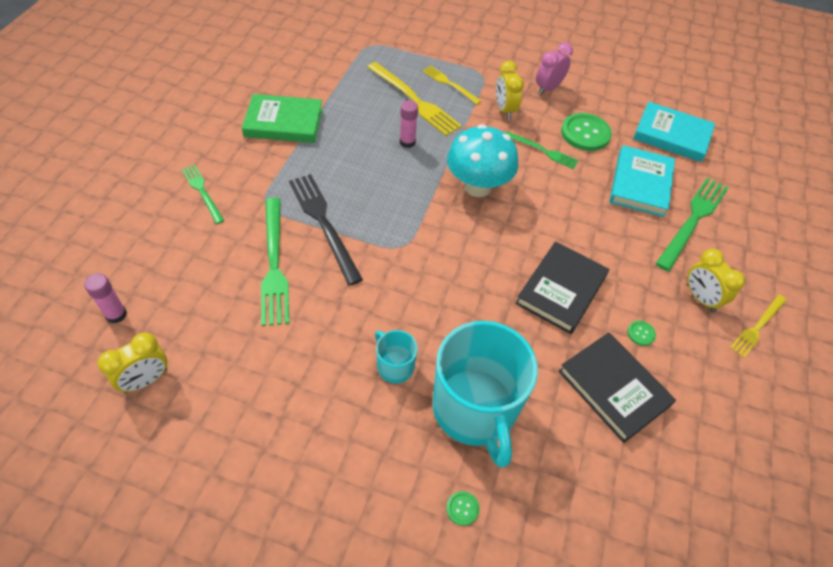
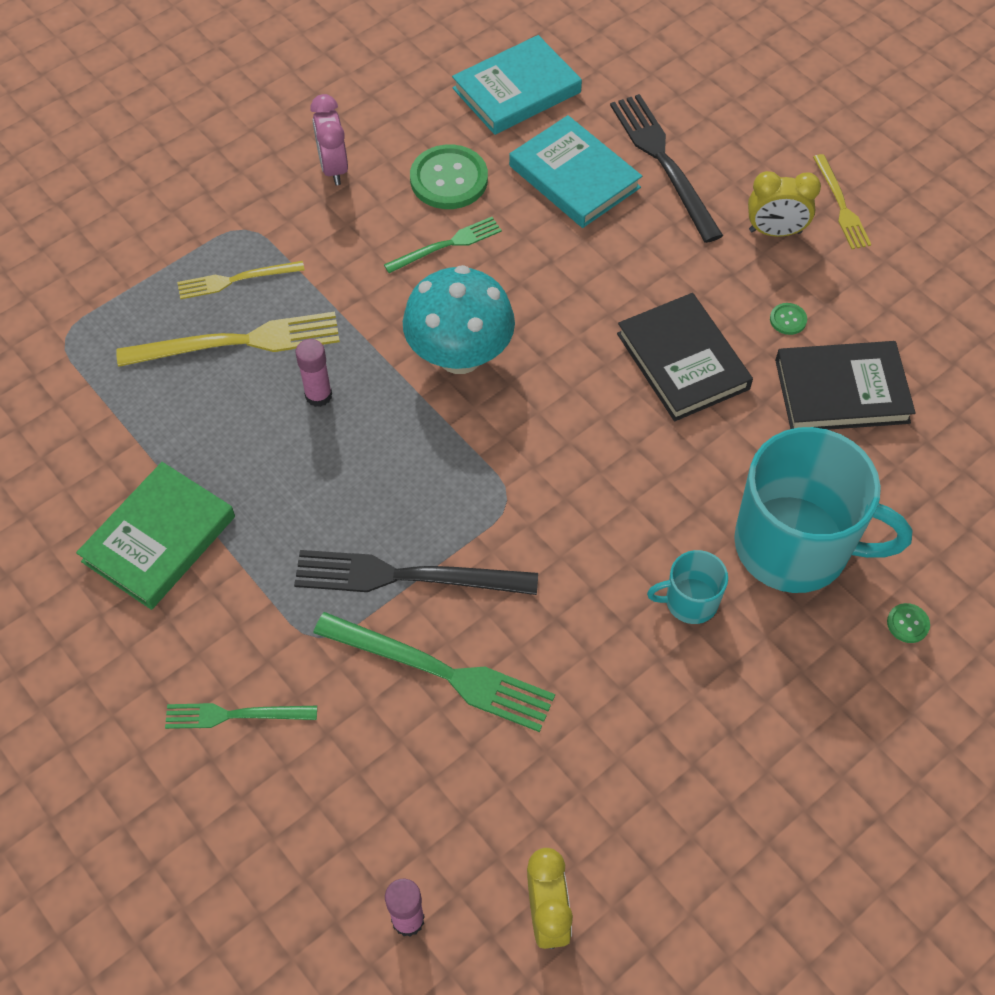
camera: 55 degrees left, 5 degrees up
yellow clock [496,61,524,119] -> none
green fork [656,177,728,271] -> black fork [610,94,723,243]

